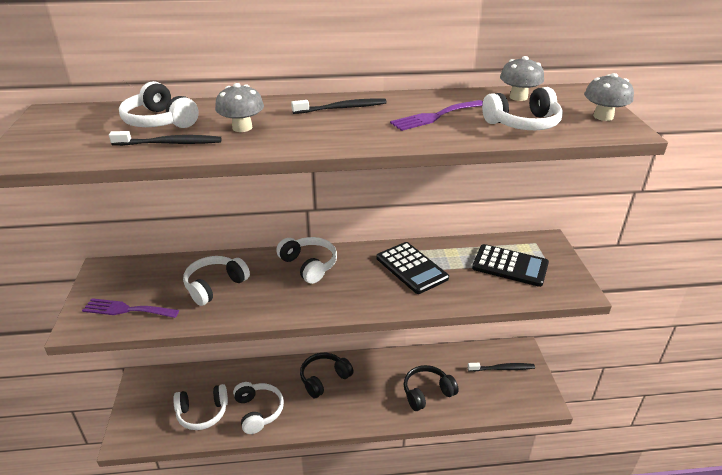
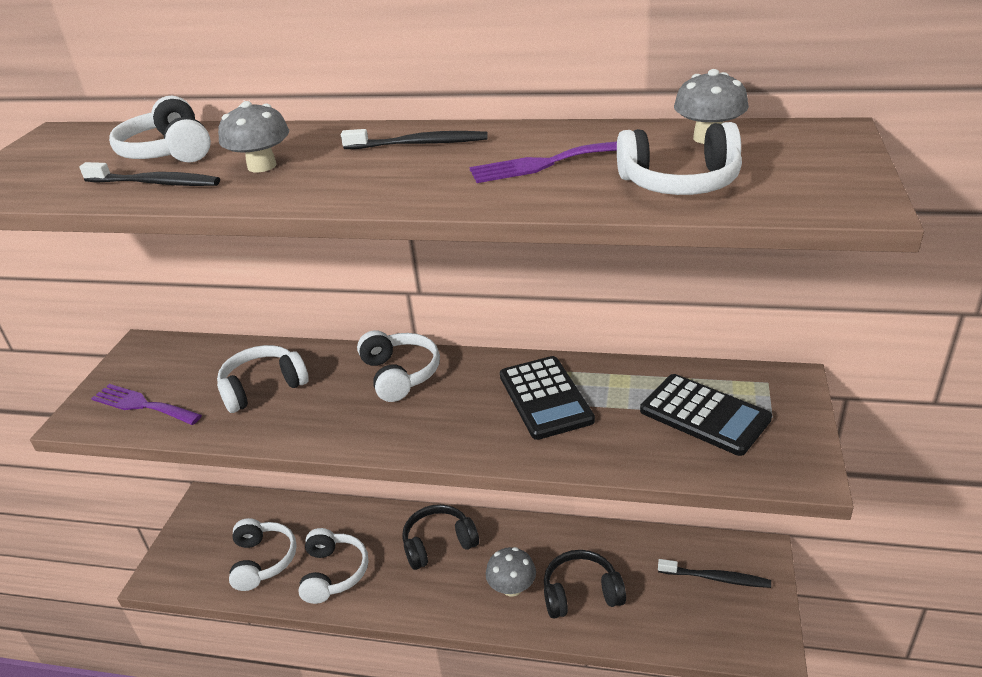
camera: 20 degrees right, 0 degrees up
white headphones [173,384,228,430] -> white headphones turned 105 degrees counterclockwise [229,518,297,591]
grey mushroom [584,73,634,121] -> grey mushroom moved to [486,547,536,597]

